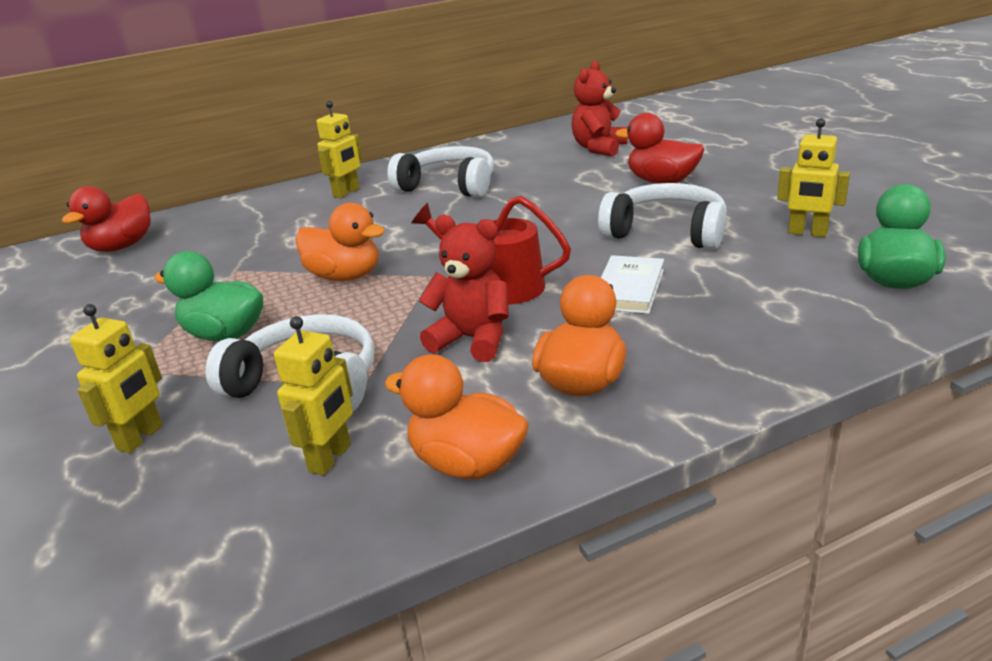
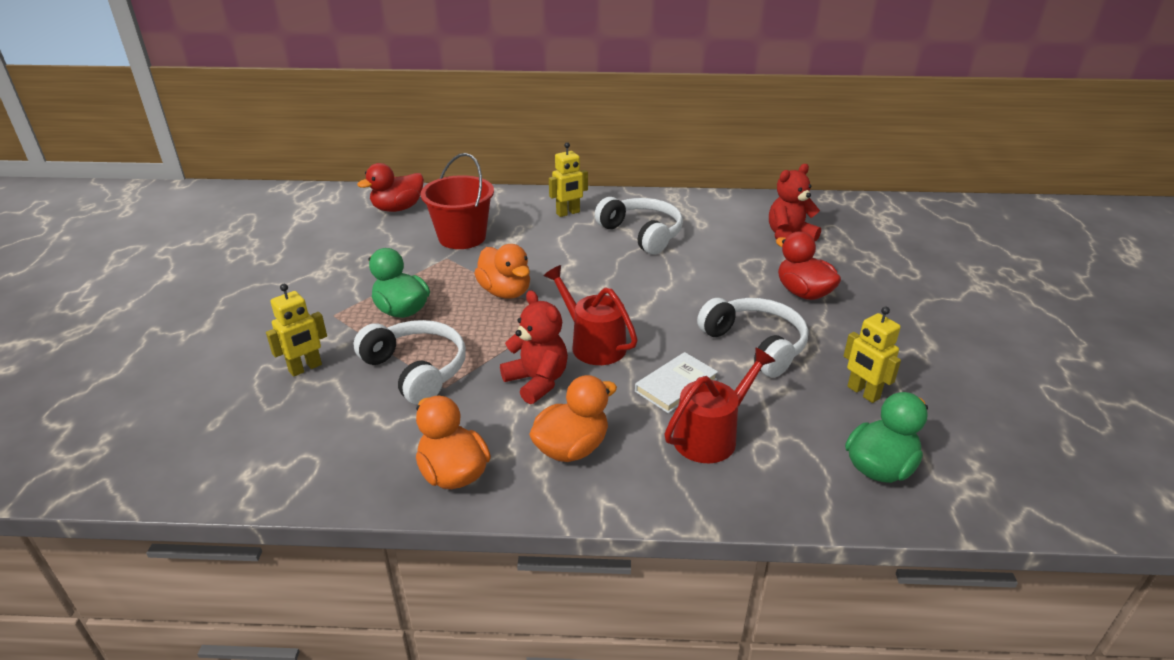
camera: 25 degrees right, 5 degrees up
yellow robot [274,316,353,475] -> none
none -> red bucket [421,153,494,249]
none -> red watering can [664,347,775,463]

